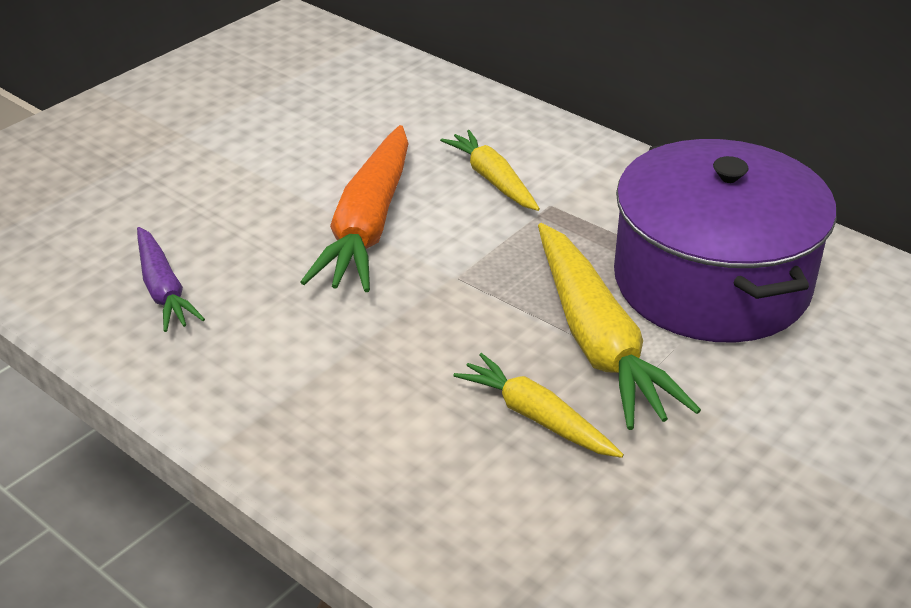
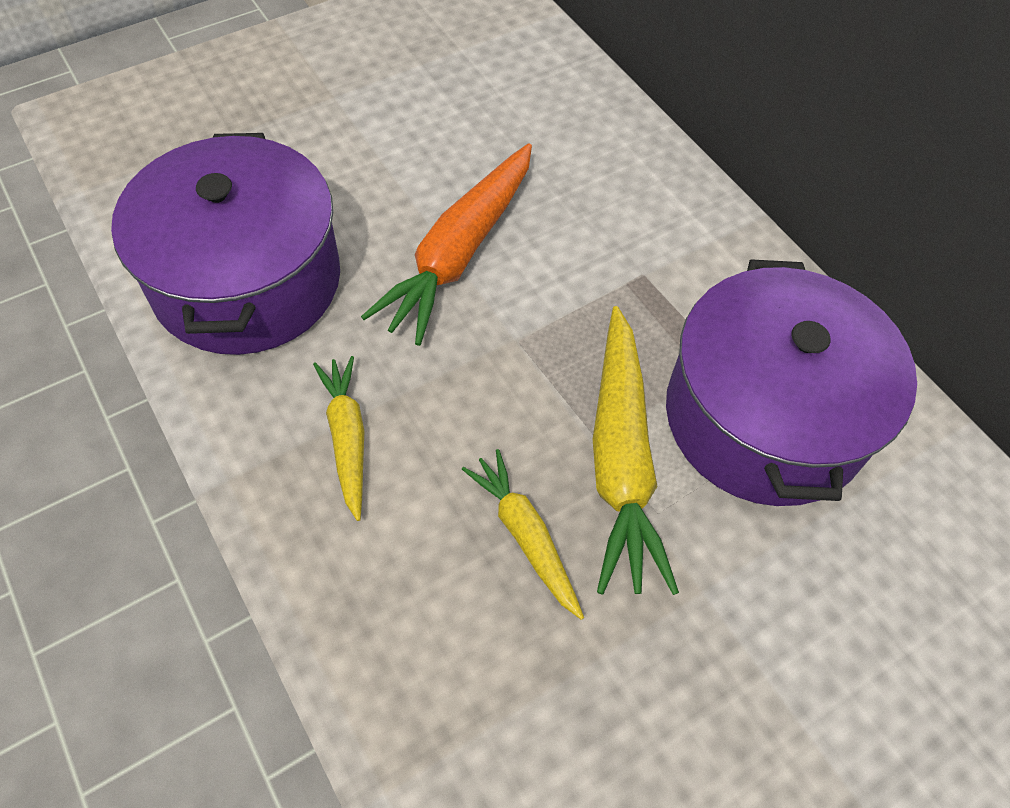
camera: 15 degrees right, 20 degrees up
purple carrot [137,227,205,332] -> purple pot [111,133,340,355]
yellow carrot [440,130,540,211] -> yellow carrot moved to [313,356,364,521]

